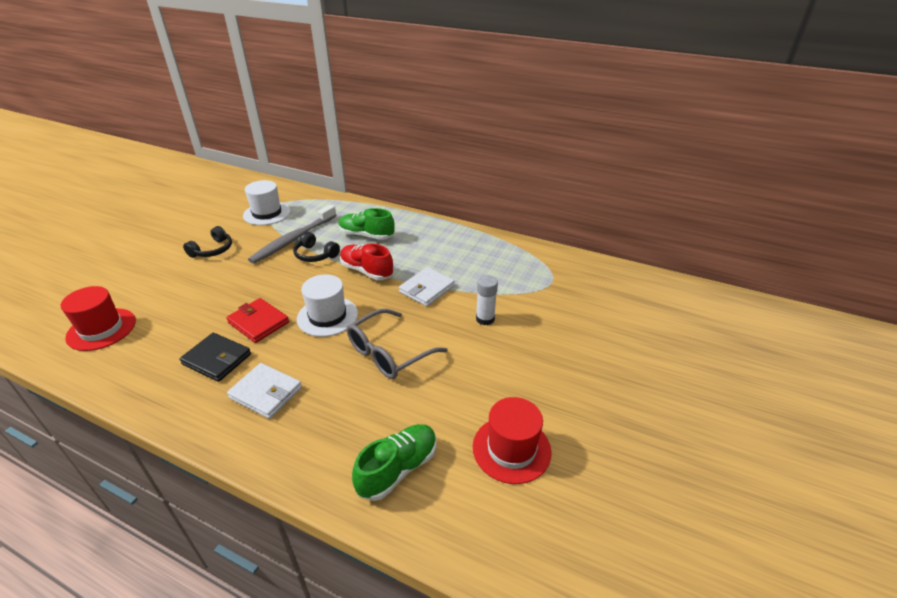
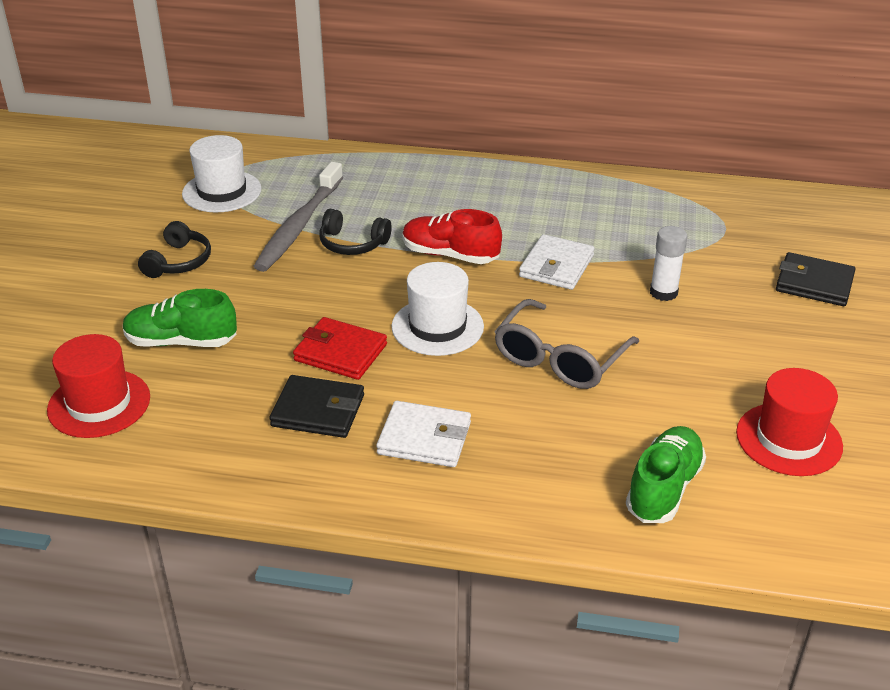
camera: 15 degrees left, 0 degrees up
green shoe [338,208,395,240] -> green shoe moved to [123,289,237,347]
none -> black wallet [776,252,855,306]

